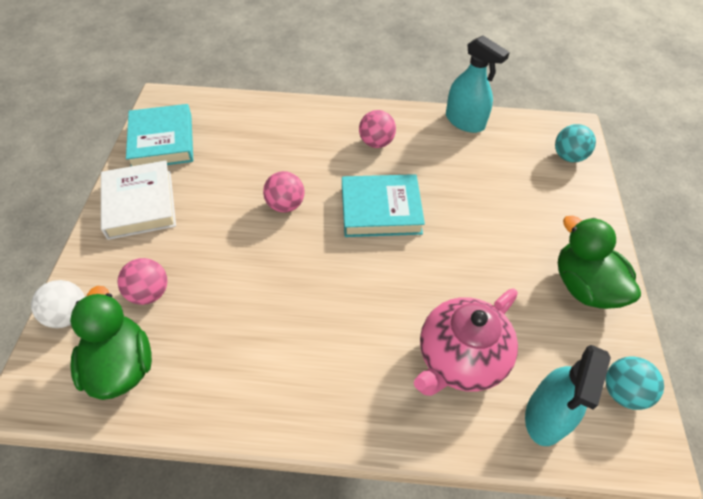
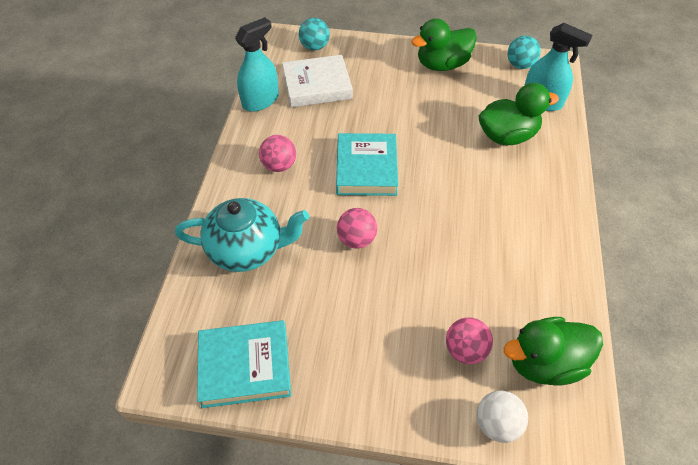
camera: 85 degrees left, 0 degrees up
white book [101,161,176,240] -> white book moved to [282,55,353,107]
pink teapot [414,289,518,396] -> green duck [478,83,559,145]
none -> turquoise teapot [175,198,309,272]

